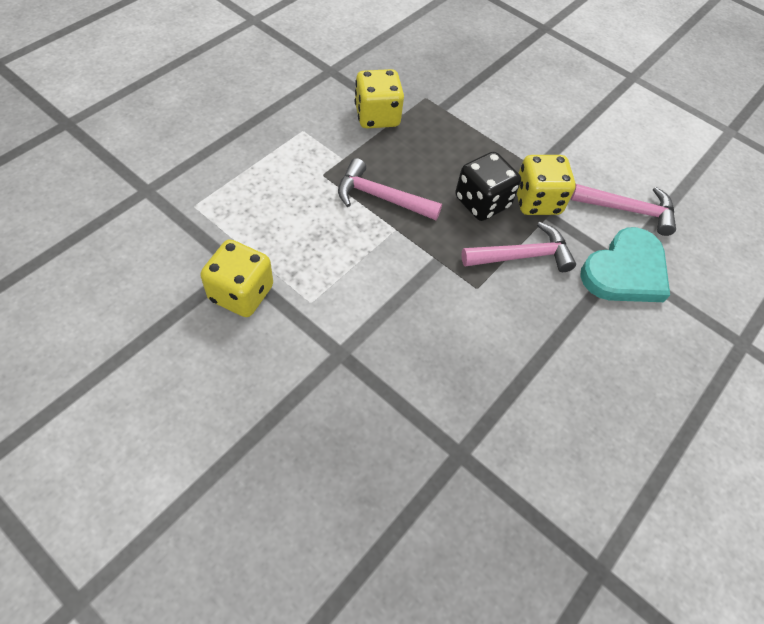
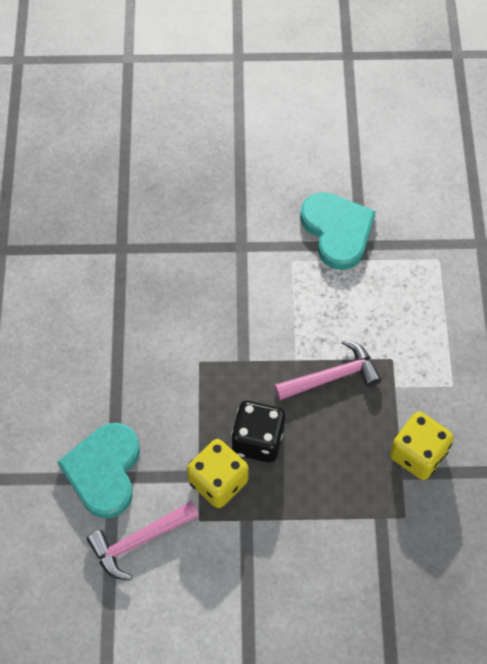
camera: 145 degrees right, 5 degrees up
yellow dice [201,239,273,317] -> turquoise heart [300,192,376,270]
pink hammer [461,222,576,272] -> none

